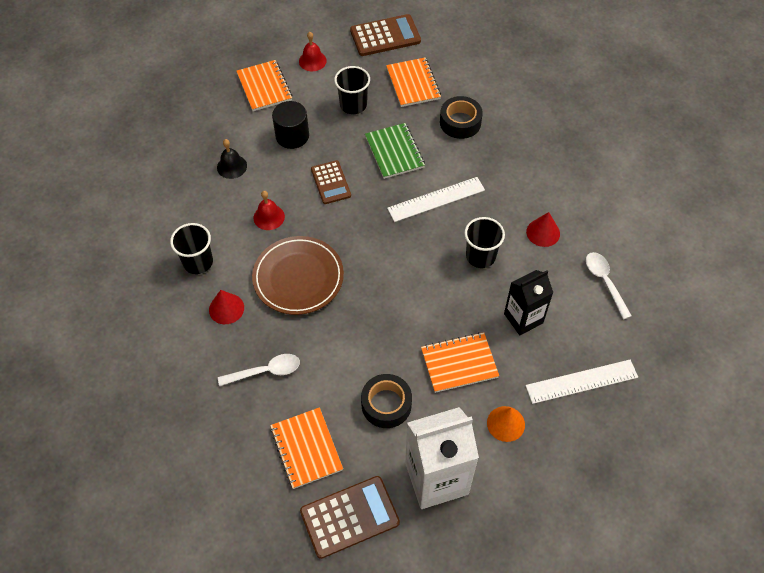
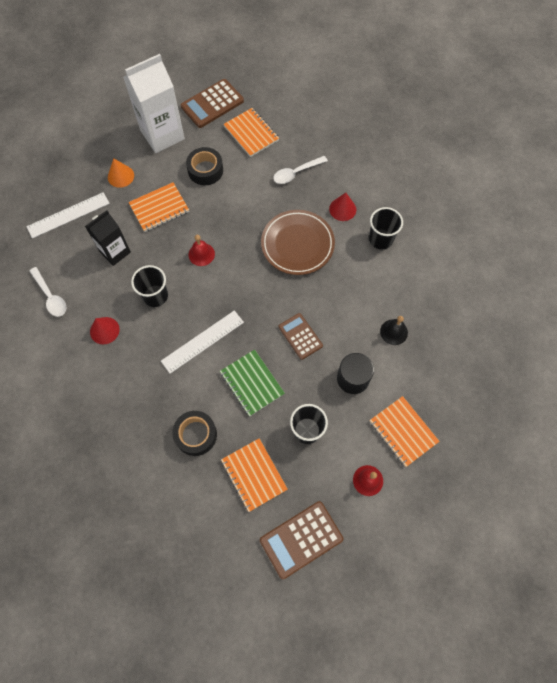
camera: 165 degrees right, 10 degrees up
red bell [254,191,285,230] -> red bell moved to [189,235,215,266]

